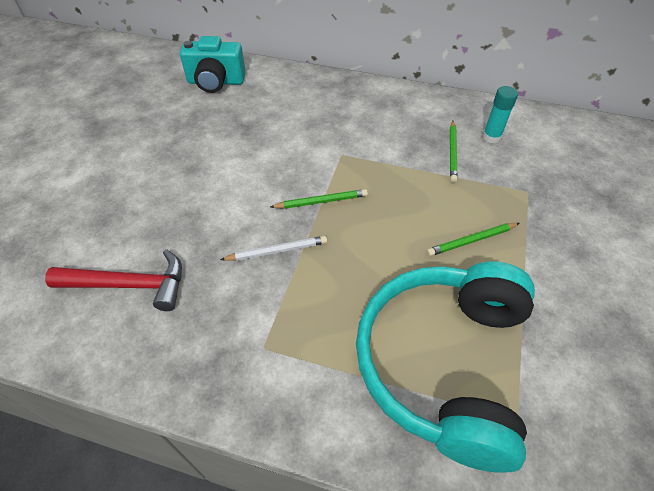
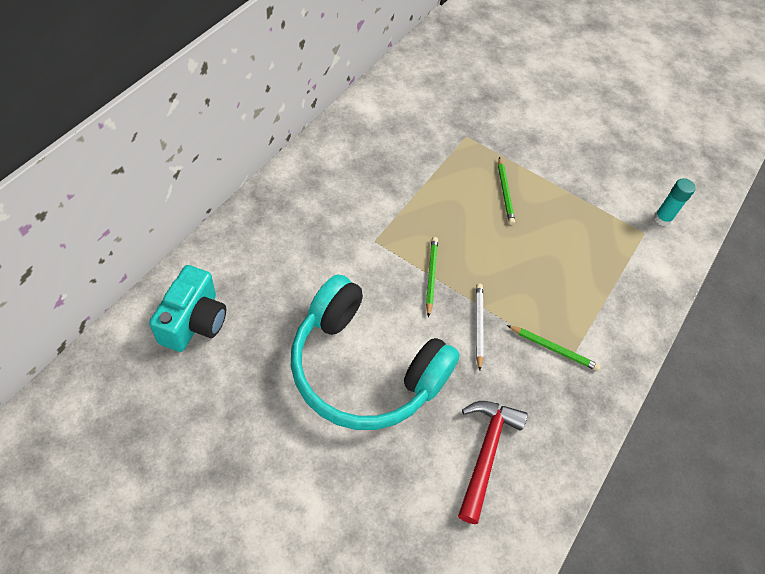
camera: 80 degrees left, 5 degrees up
turquoise headphones [356,262,535,473] -> turquoise headphones moved to [291,275,460,430]
green pencil [450,121,458,182] -> green pencil moved to [507,325,601,371]
turquoise glue stick [482,86,518,143] -> turquoise glue stick moved to [654,178,696,226]

